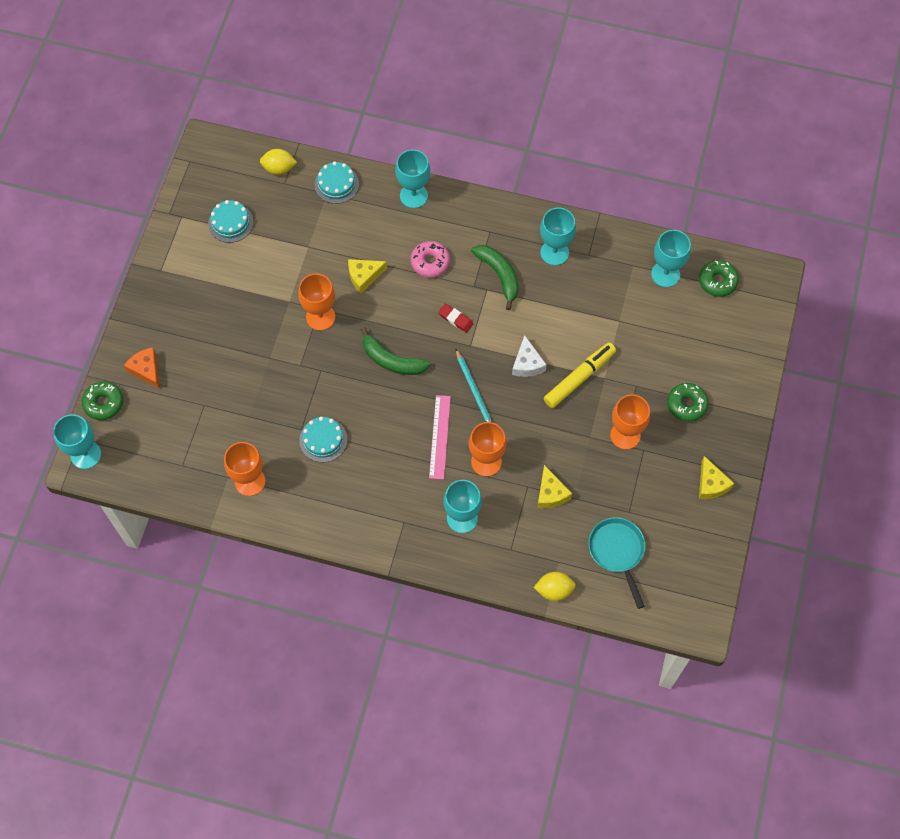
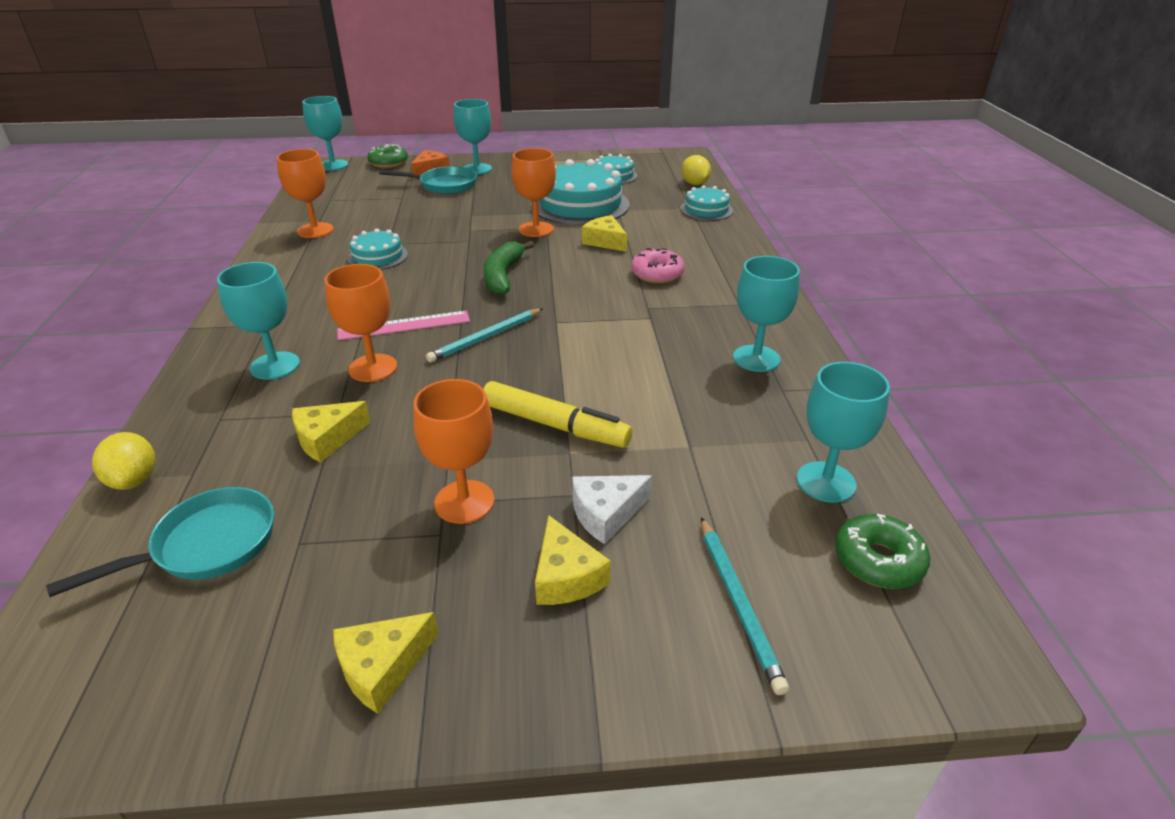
camera: 70 degrees right, 30 degrees down
turquoise goblet [395,149,430,208] -> turquoise goblet moved to [454,99,492,175]
red eraser [438,304,474,333] -> none
green banana [471,245,519,310] -> none
white cheese [512,335,547,377] -> white cheese moved to [572,475,652,544]
green donut [667,383,709,422] -> yellow cheese [535,515,611,605]
none -> turquoise pan [379,166,477,194]
none -> turquoise cake [531,159,629,225]
none -> turquoise pencil [701,517,789,695]

